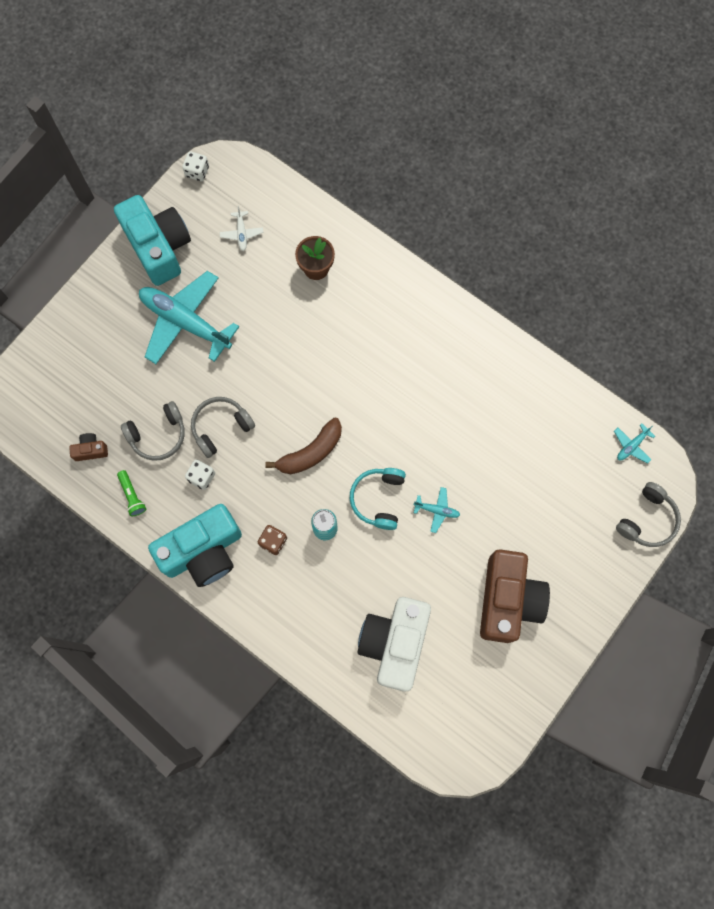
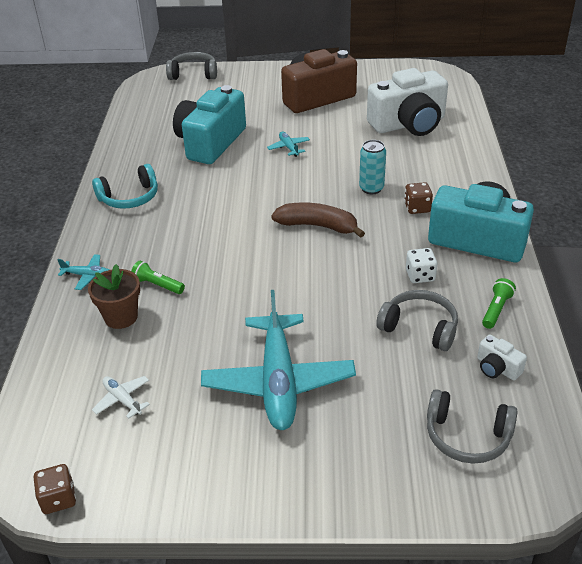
camera: 125 degrees left, 35 degrees down
brown camera [69,433,108,461] -> white camera [477,335,527,380]
turquoise camera [114,195,191,286] -> turquoise camera moved to [173,85,246,164]
white dice [182,152,209,181] -> brown dice [33,464,76,514]
grey headphones [191,397,255,458] -> grey headphones moved to [427,389,518,464]
white plane [220,206,263,251] -> white plane turned 90 degrees counterclockwise [92,376,150,419]
turquoise headphones [350,468,406,530] -> turquoise headphones moved to [92,164,158,209]
turquoise plane [614,424,655,464] -> turquoise plane moved to [57,254,109,290]
none -> green flashlight [131,261,185,294]

